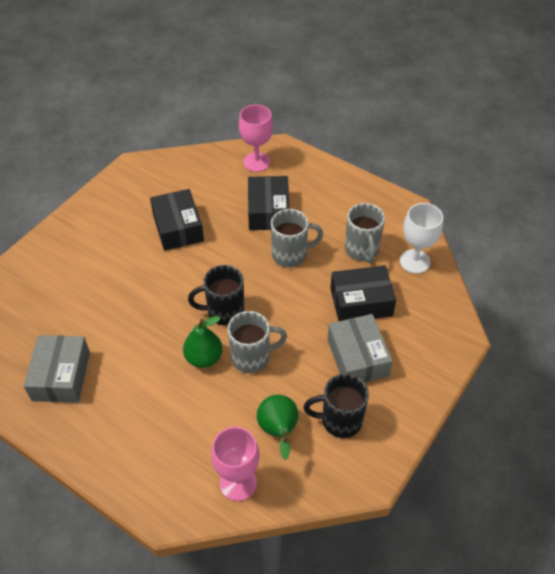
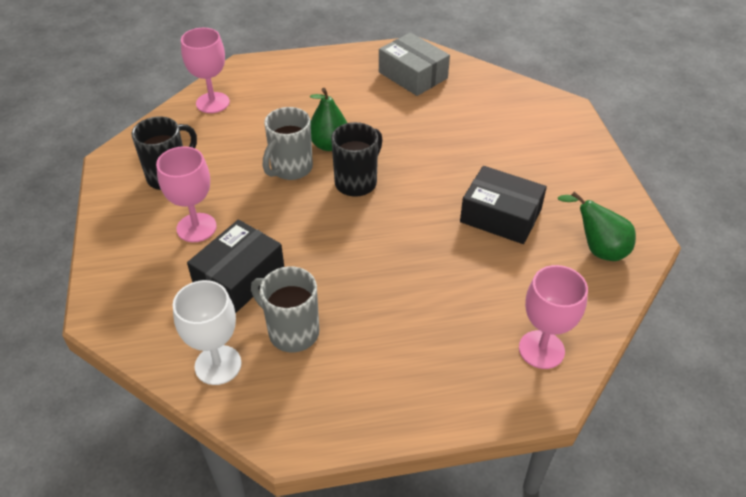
camera: 135 degrees right, 5 degrees down
black box [248,176,290,230] -> none
green pear [257,395,298,460] -> green pear moved to [558,191,636,261]
grey mug [271,209,323,267] -> none
grey box [327,314,393,382] -> pink goblet [156,146,217,242]

